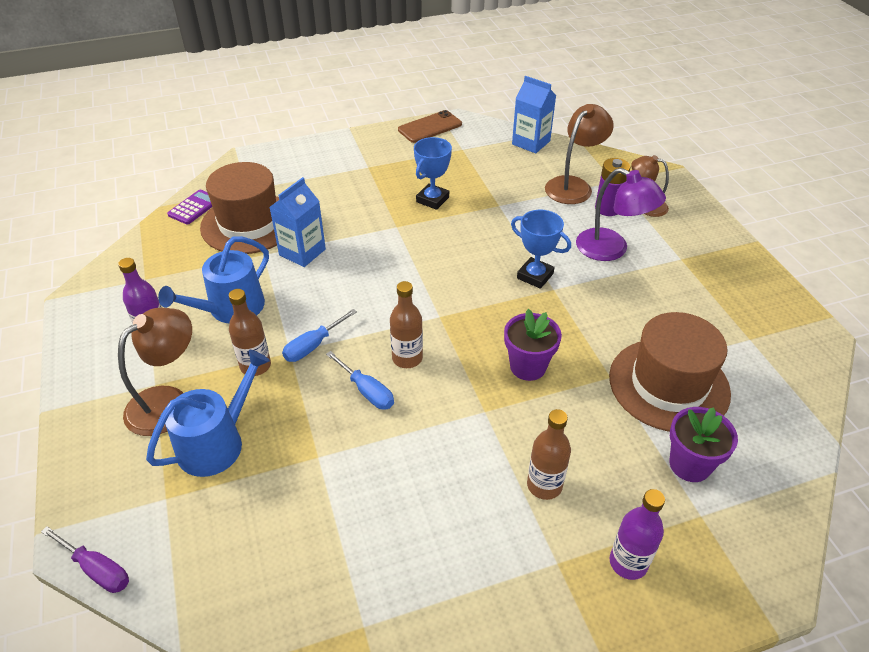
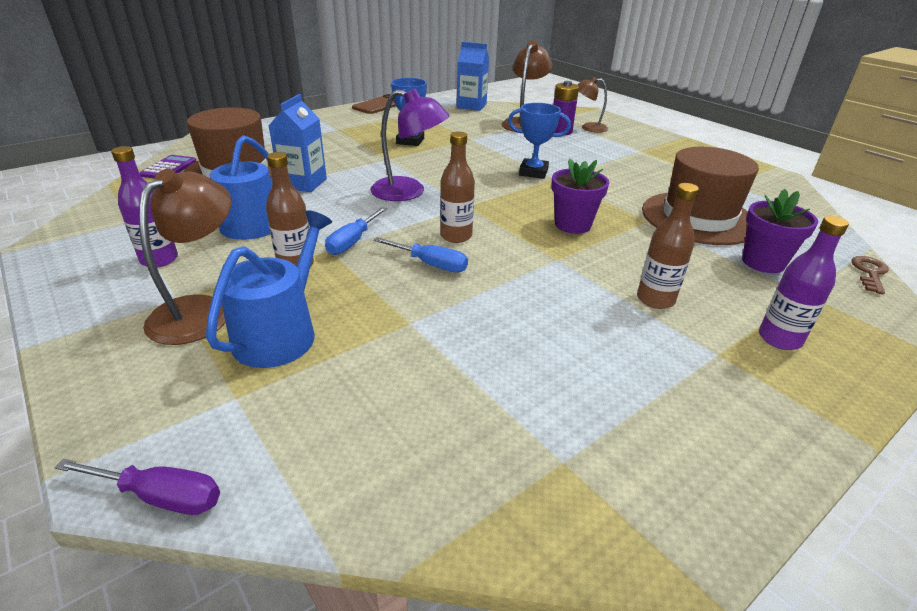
camera: 20 degrees left, 10 degrees down
purple lamp [576,168,666,261] -> purple lamp moved to [370,88,450,201]
none -> brown key [851,256,889,294]

